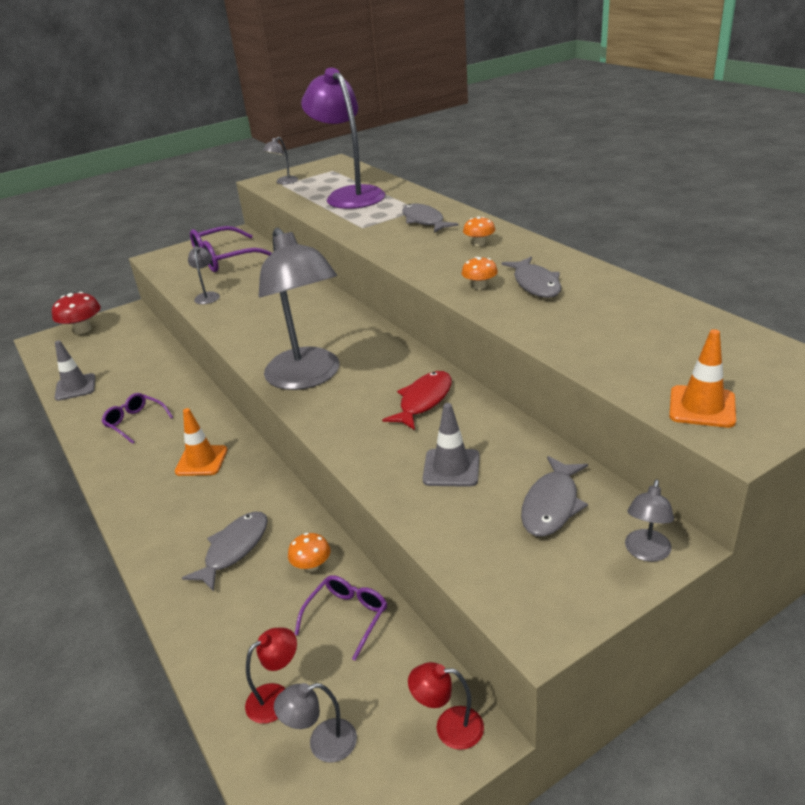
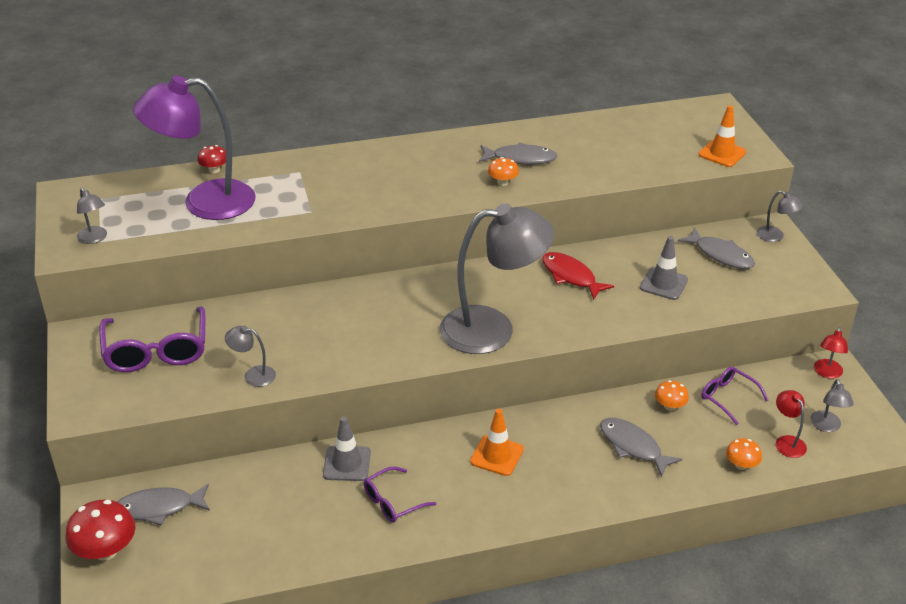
camera: 75 degrees left, 5 degrees up
grey traffic cone [55,340,96,401] -> grey traffic cone moved to [323,417,371,481]
grey fish [402,204,459,233] -> grey fish moved to [118,484,210,526]
orange mushroom [463,216,495,246] -> orange mushroom moved to [726,438,762,470]
none -> red mushroom [197,145,226,173]

